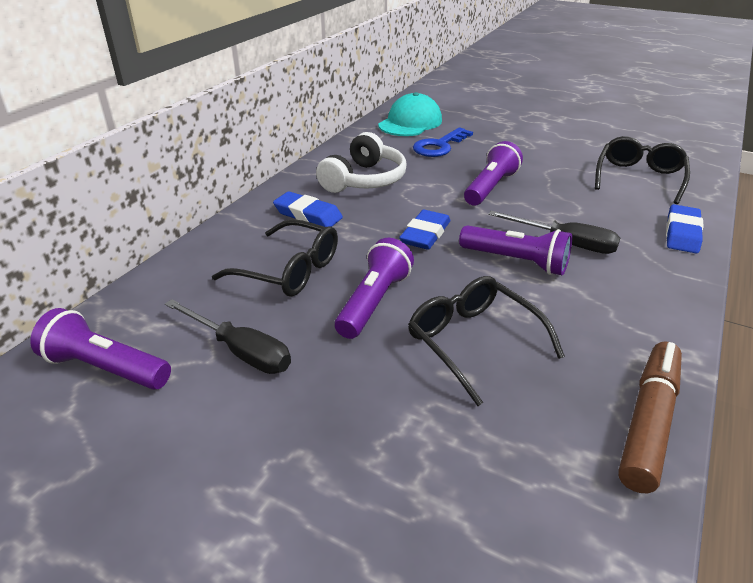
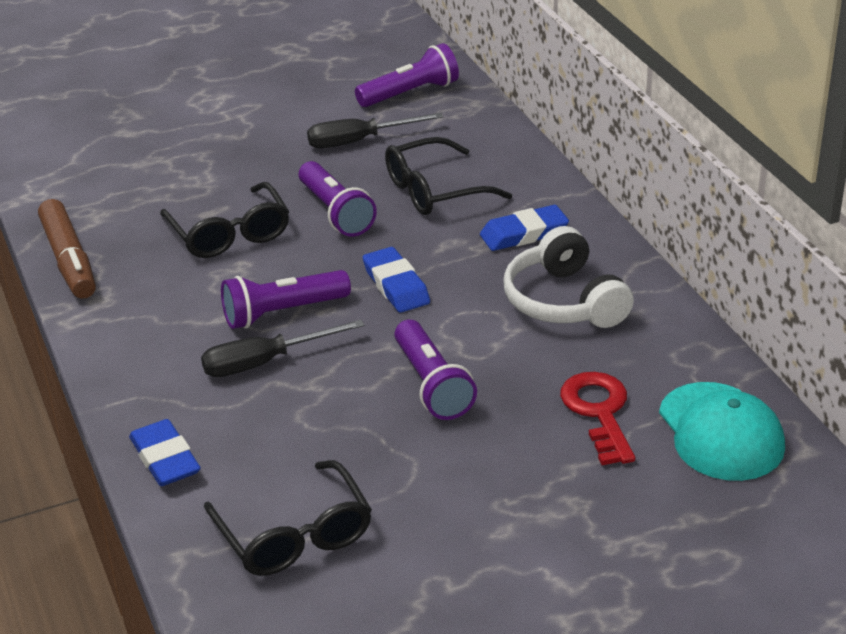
camera: 130 degrees right, 0 degrees up
black glasses [408,276,565,406] -> black glasses turned 60 degrees clockwise [160,182,289,258]
blue key [413,127,473,157] -> red key [560,372,635,465]

